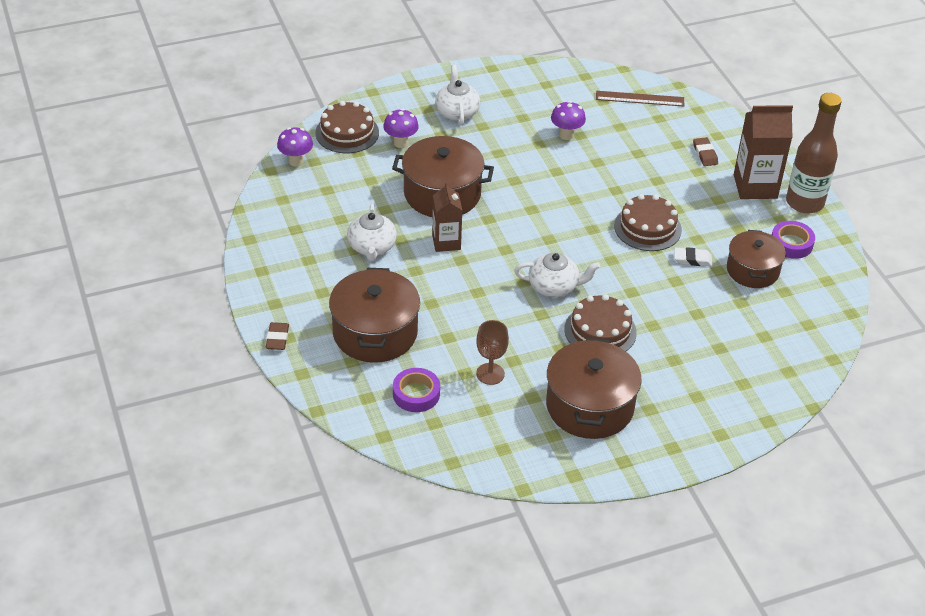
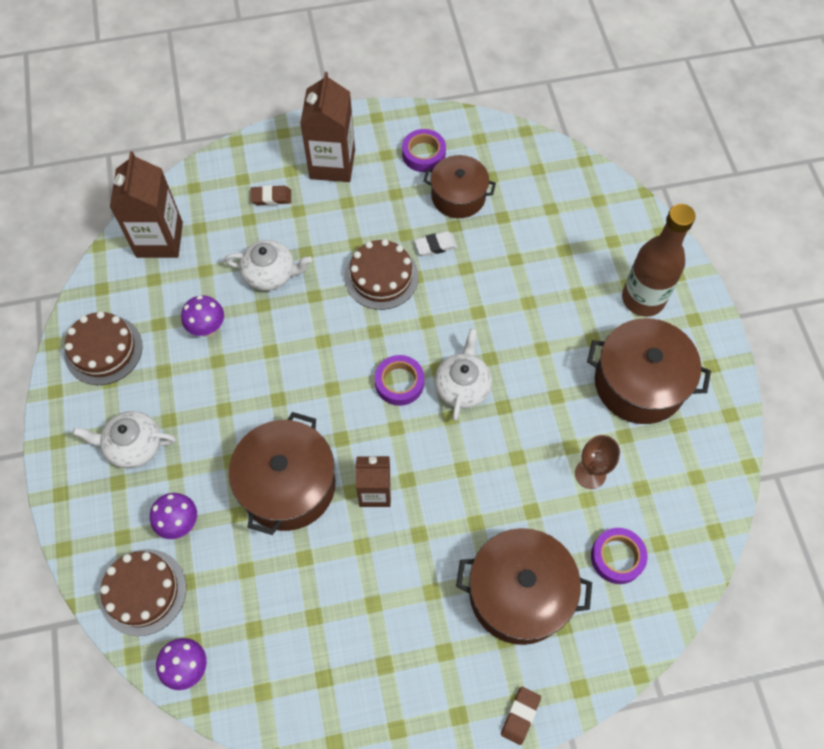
camera: 80 degrees left, 20 degrees up
brown eraser [266,322,289,350] -> brown eraser turned 75 degrees counterclockwise [501,687,541,745]
white teapot [347,204,397,261] -> white teapot moved to [224,240,312,291]
brown cake [564,294,637,351] -> brown cake moved to [65,311,143,385]
brown ruler [596,91,684,107] -> brown carton [110,151,183,258]
white eraser [674,247,712,266] -> white eraser turned 60 degrees clockwise [414,231,458,256]
brown bottle [786,93,842,213] -> brown bottle moved to [622,204,696,316]
none -> purple tape [375,355,424,406]

